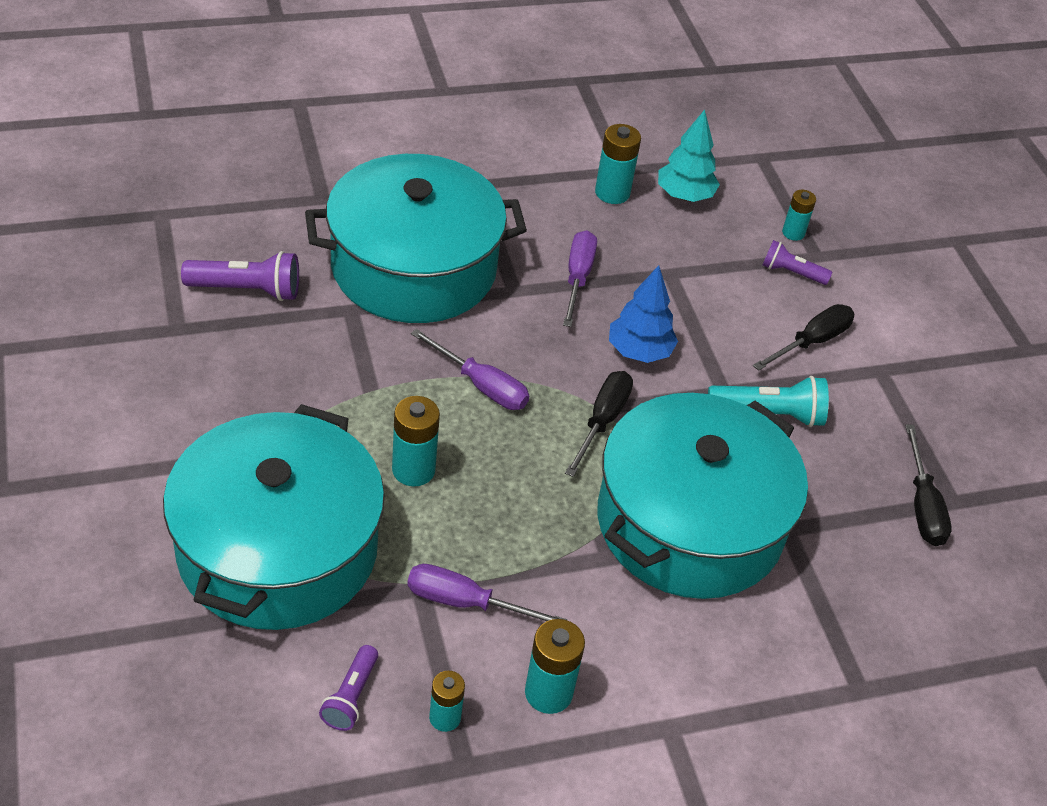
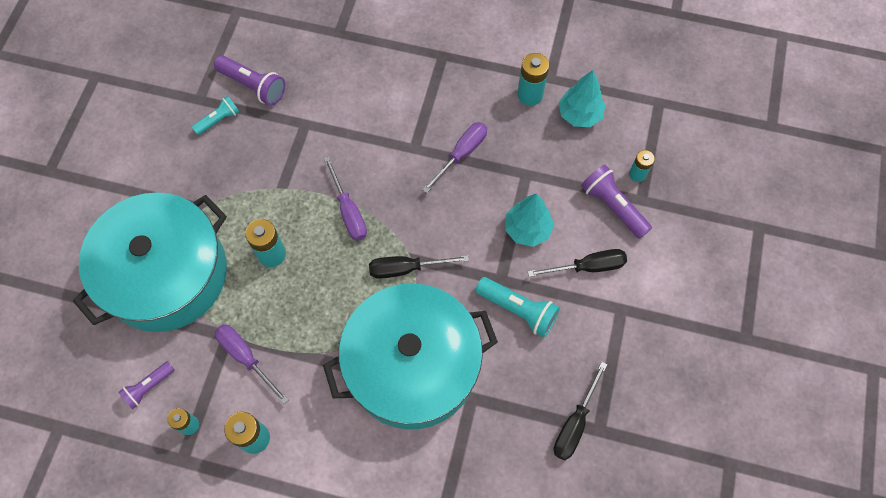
camera: 35 degrees right, 20 degrees up
turquoise pot [305,154,527,323] -> none
black screwdriver [565,371,633,477] -> black screwdriver turned 150 degrees counterclockwise [369,255,469,279]
blue tree [609,265,678,363] -> none
purple flashlight [763,240,832,285] -> purple flashlight [581,164,652,239], size x1.57
none -> turquoise flashlight [192,96,240,135]
none -> turquoise tree [505,193,554,247]

